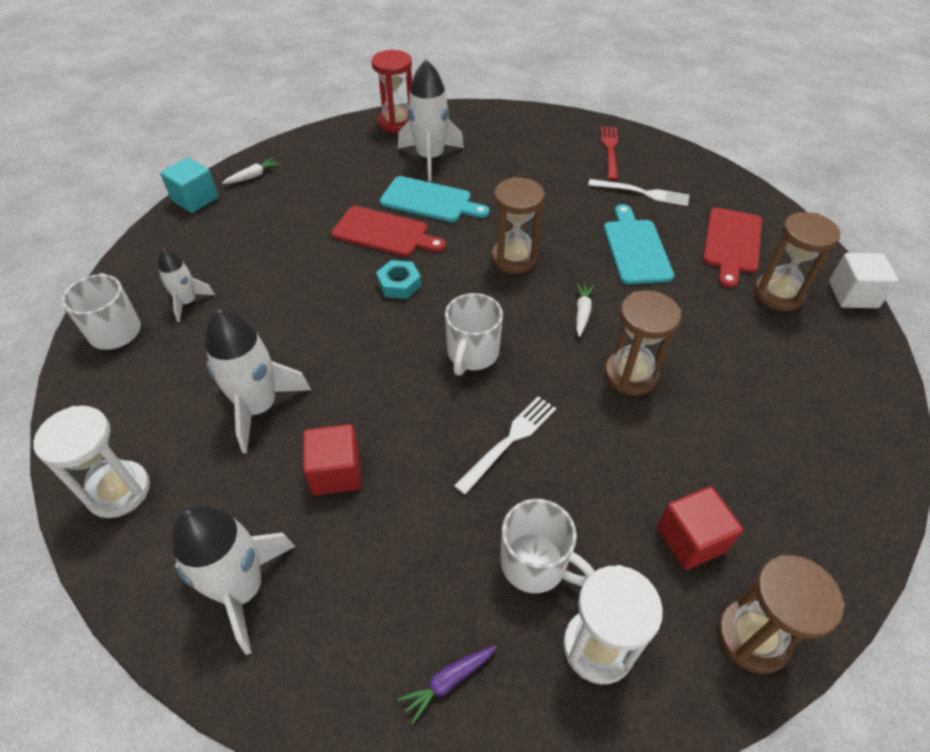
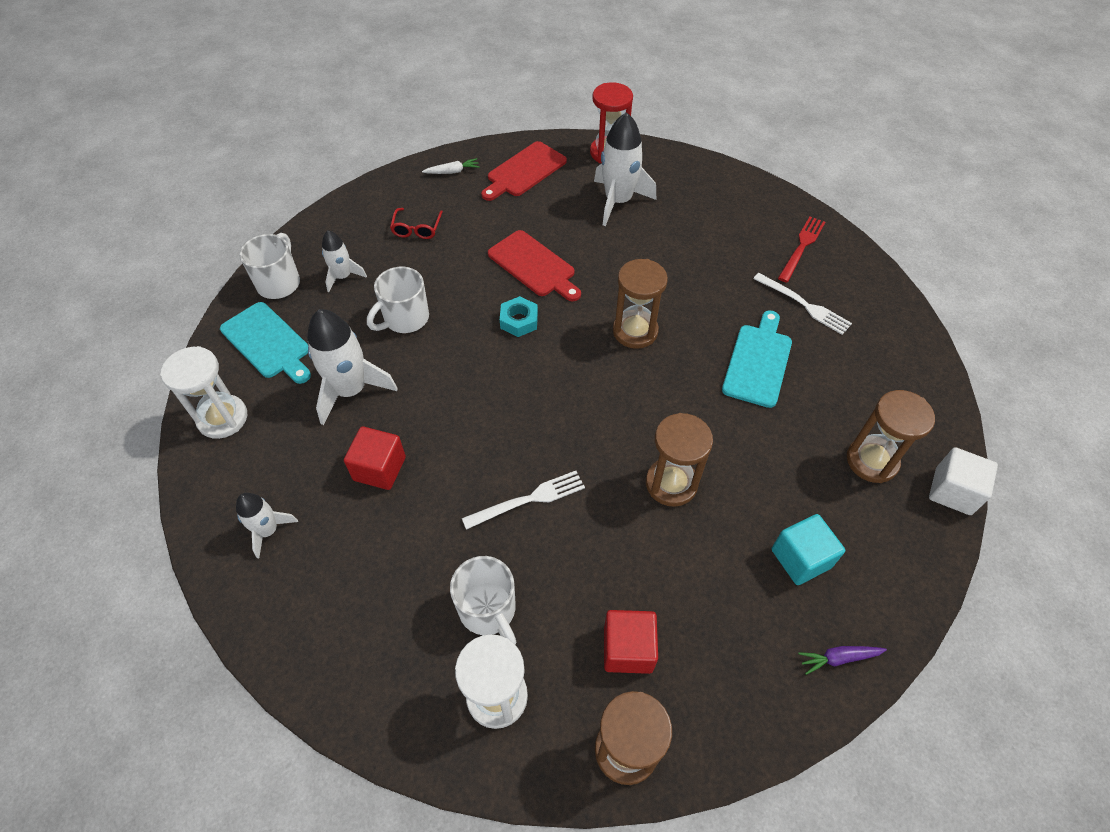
camera: 25 degrees right, 5 degrees up
turquoise cube [160,157,218,213] -> turquoise cube moved to [772,514,845,585]
white rocket [171,505,296,655] -> white rocket [236,493,298,558], size x0.57
turquoise cutting board [380,176,489,222] -> turquoise cutting board moved to [220,302,311,384]
purple carrot [398,645,497,724] -> purple carrot moved to [798,646,887,675]
white mug [445,293,503,375] -> white mug moved to [367,267,429,333]
white carrot [576,283,594,337] -> none
red cutting board [703,208,762,288] -> red cutting board moved to [481,141,567,201]
none -> red glasses [390,208,443,239]

